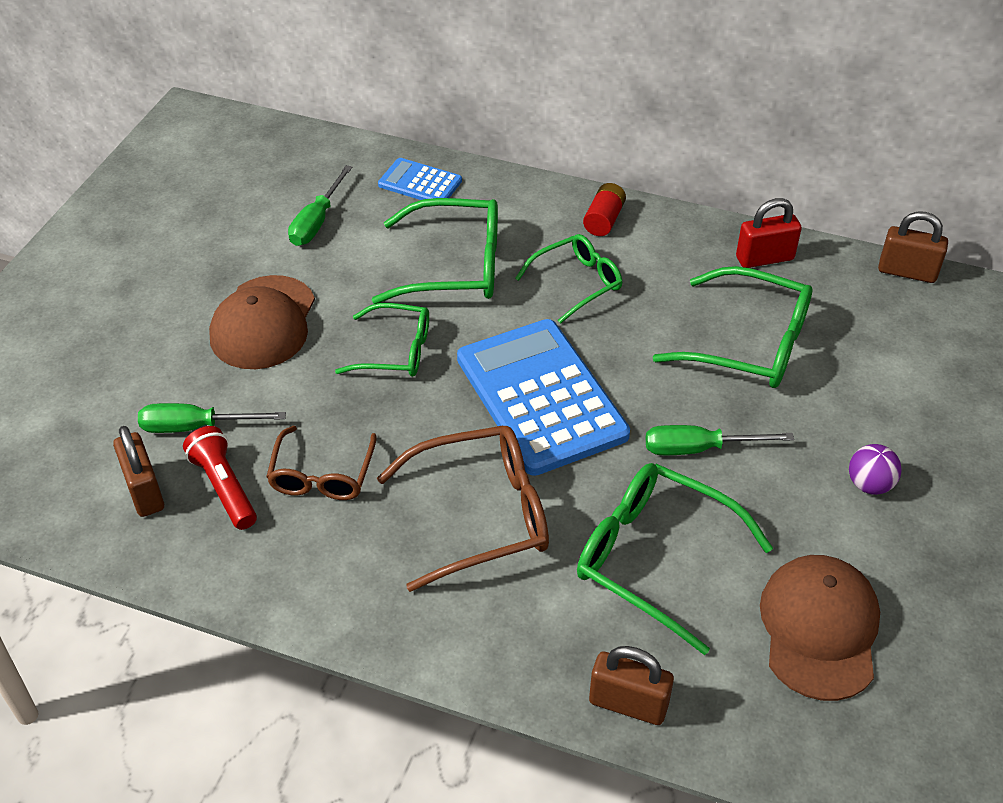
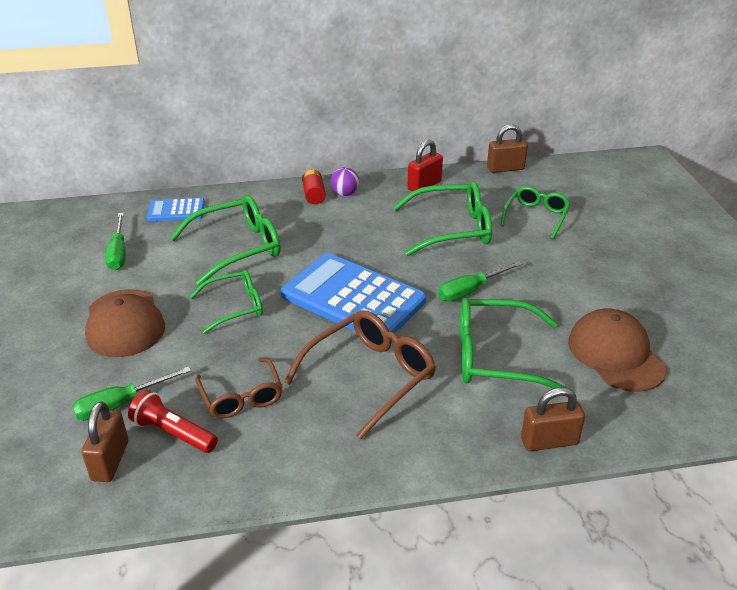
camera: 30 degrees left, 10 degrees down
brown padlock [113,426,164,517] -> brown padlock turned 60 degrees clockwise [82,402,128,482]
green glasses [515,234,622,324] -> green glasses moved to [500,186,570,239]
purple ball [849,444,902,495] -> purple ball moved to [331,167,359,196]

